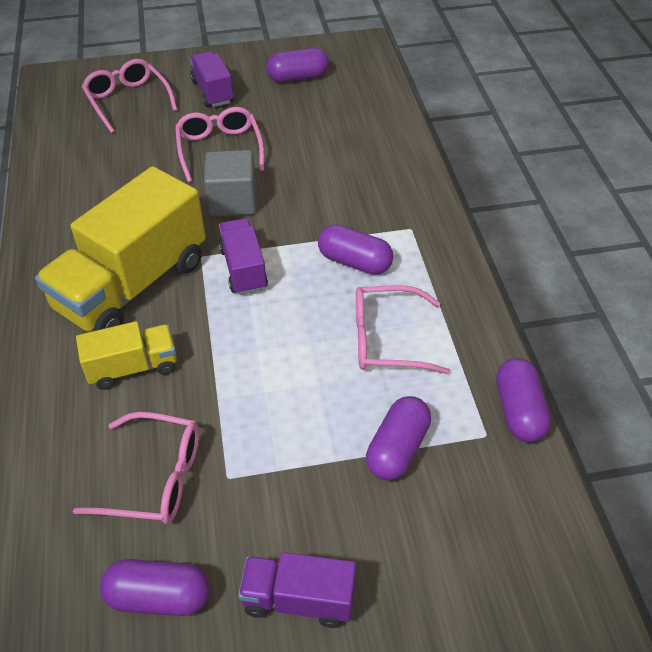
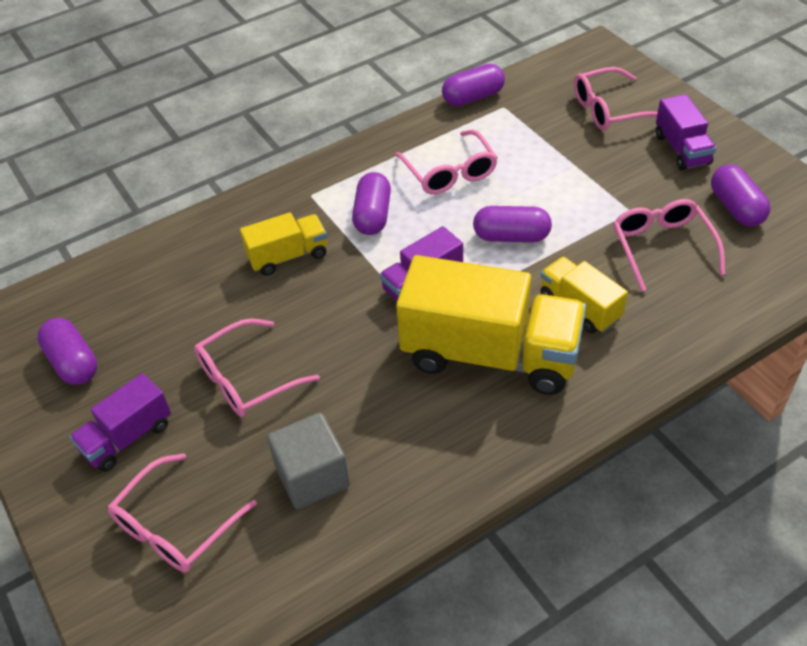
camera: 110 degrees left, 0 degrees up
grey cube [204,150,256,216] -> grey cube moved to [267,413,350,509]
purple capsule [366,396,431,480] -> purple capsule moved to [473,206,552,242]
none -> yellow truck [240,212,327,276]
none -> pink glasses [574,67,658,131]

